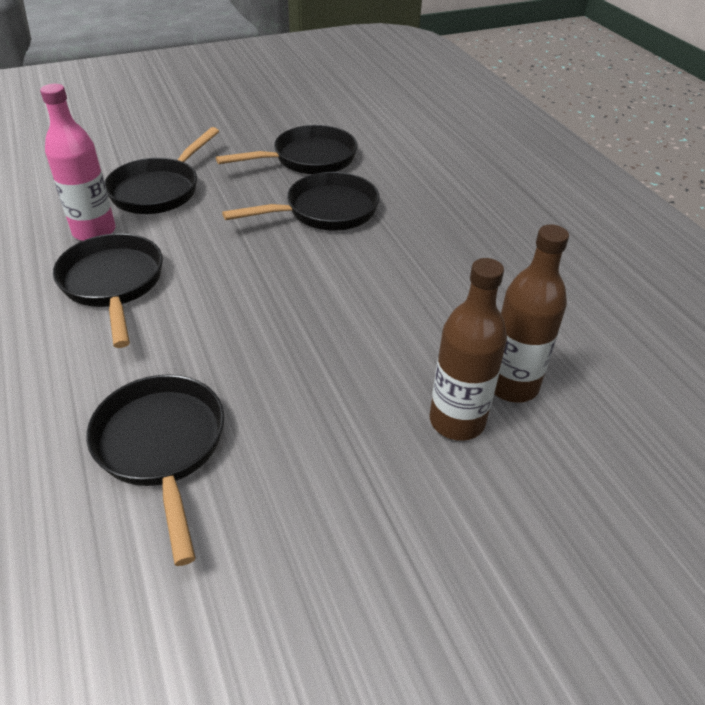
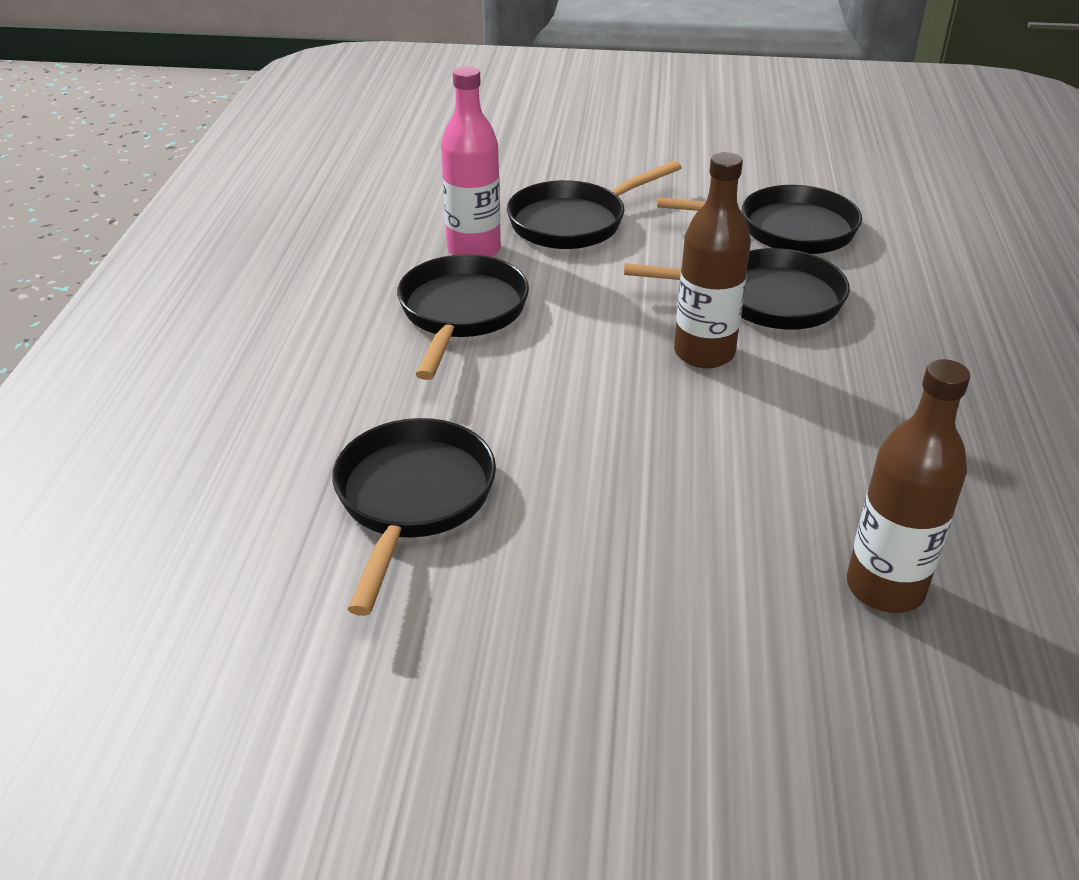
camera: 30 degrees right, 5 degrees down
brown bottle [430,258,507,441] -> brown bottle moved to [674,152,751,368]

